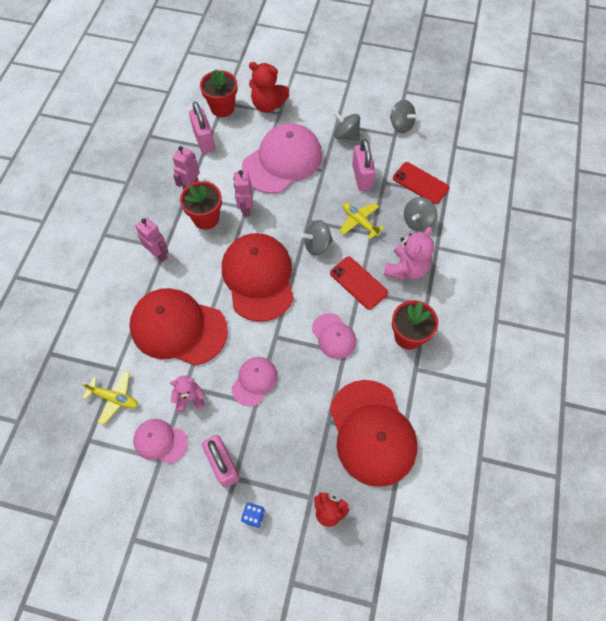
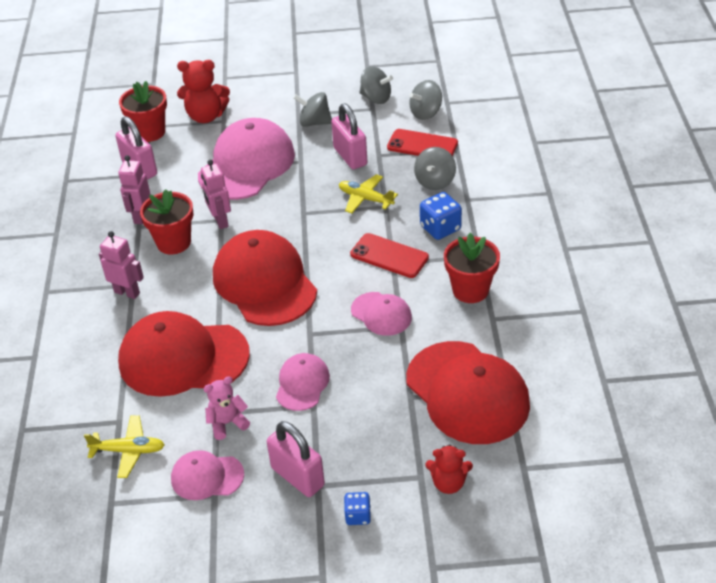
camera: 15 degrees left, 20 degrees down
grey spinning top [301,220,333,256] -> grey spinning top moved to [409,80,442,120]
pink teddy bear [384,227,434,280] -> blue dice [420,192,462,240]

